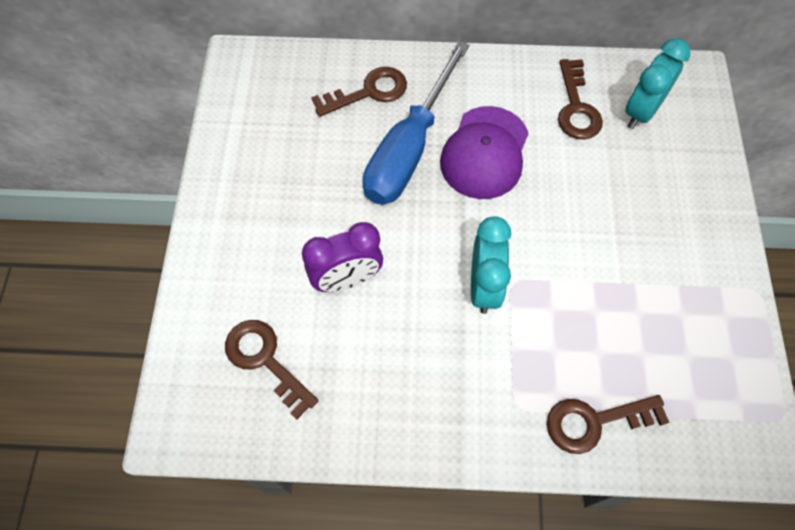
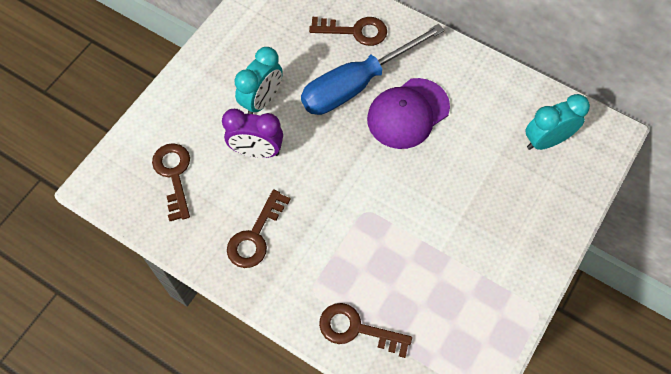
camera: 30 degrees right, 0 degrees up
turquoise clock [471,216,511,314] -> turquoise clock moved to [235,47,283,114]
brown key [558,59,603,139] -> brown key moved to [227,189,291,268]

